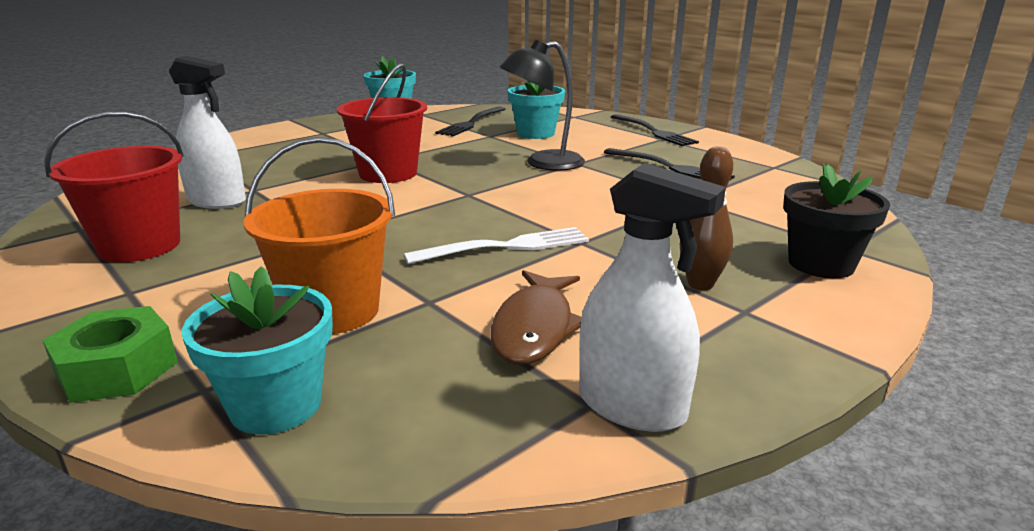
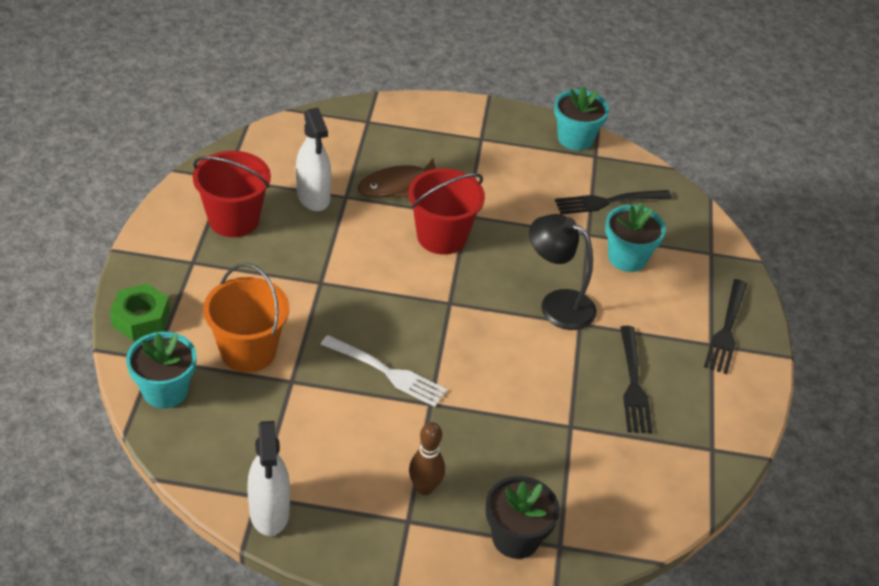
camera: 45 degrees right, 20 degrees up
brown fish [490,270,582,365] -> brown fish moved to [358,158,436,198]

